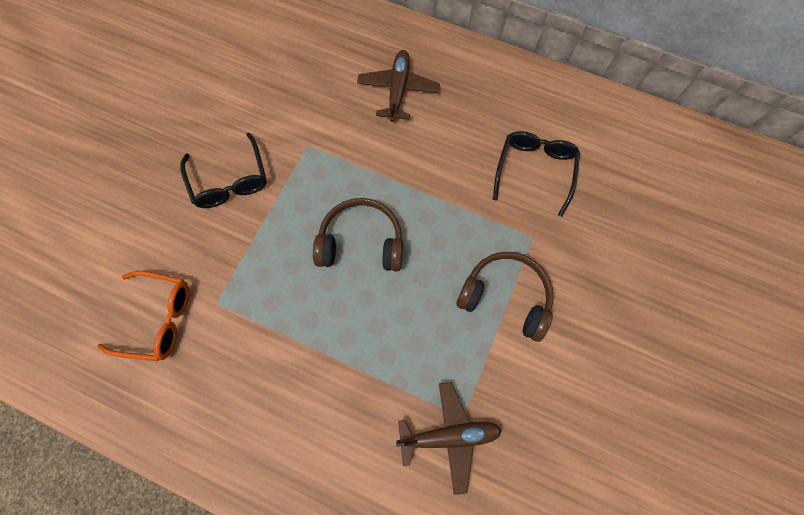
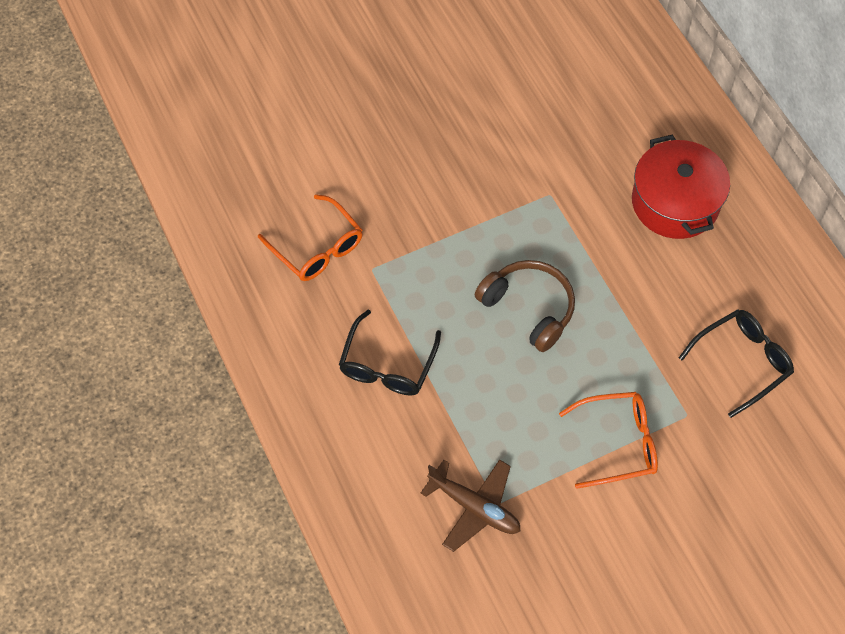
camera: 40 degrees right, 10 degrees down
black glasses [180,133,267,208] -> black glasses moved to [339,310,441,395]
brown plane [357,50,440,122] -> red pot [632,135,730,239]
brown headphones [456,252,554,342] -> orange glasses [559,392,658,489]

